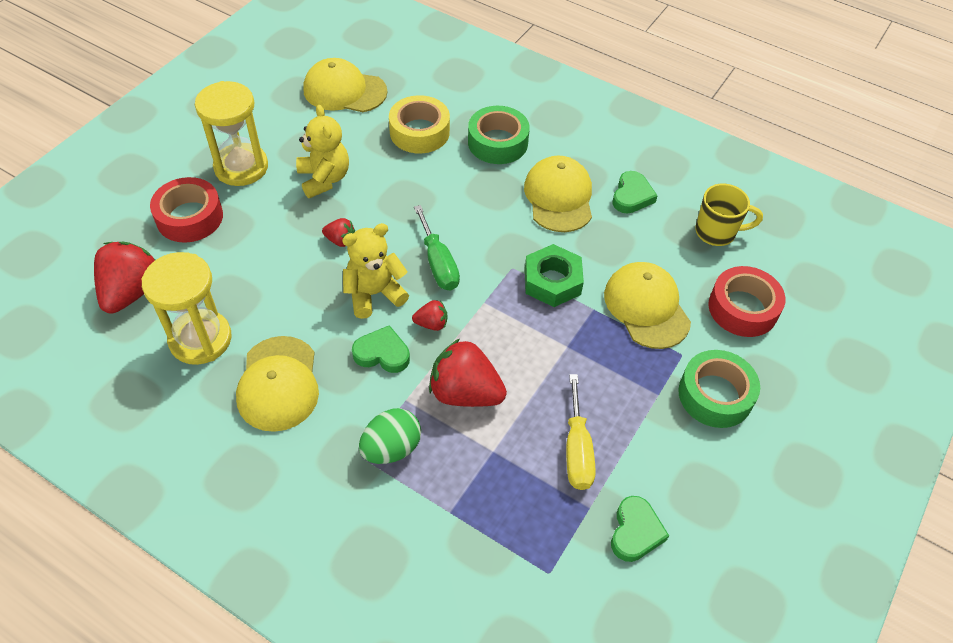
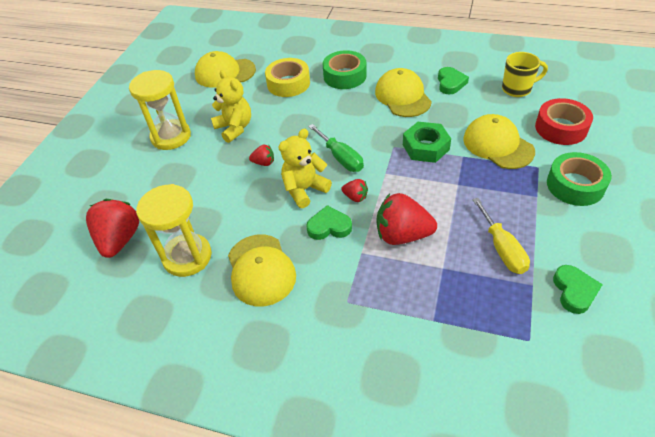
camera: 10 degrees left, 5 degrees down
red tape [150,177,223,243] -> none
green egg [359,408,421,464] -> none
red strawberry [412,300,447,331] -> red strawberry turned 45 degrees clockwise [341,179,368,202]

